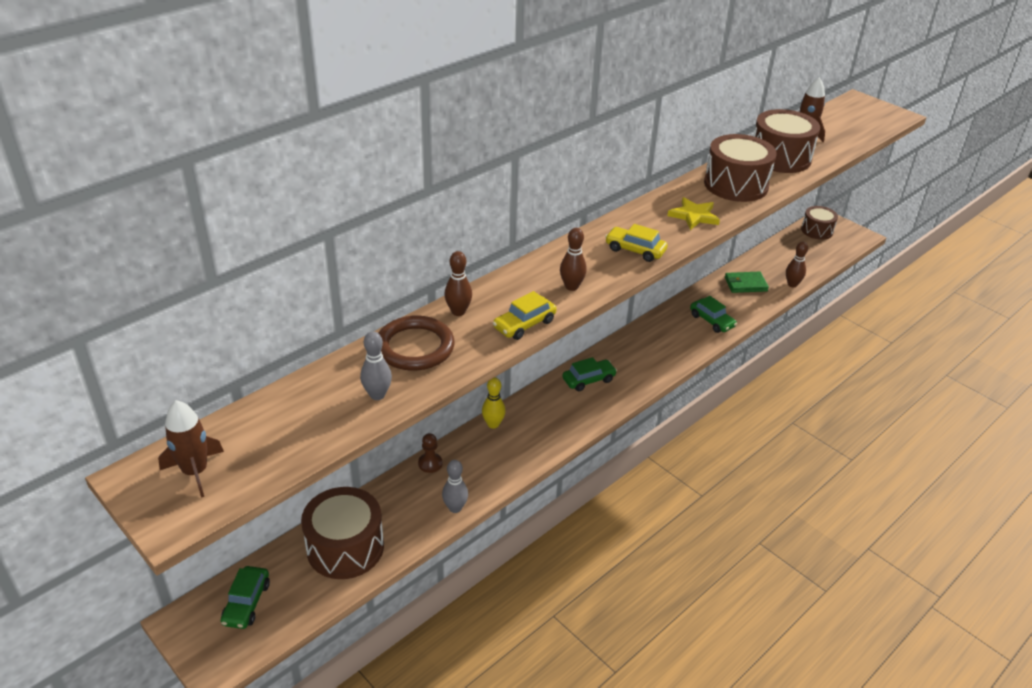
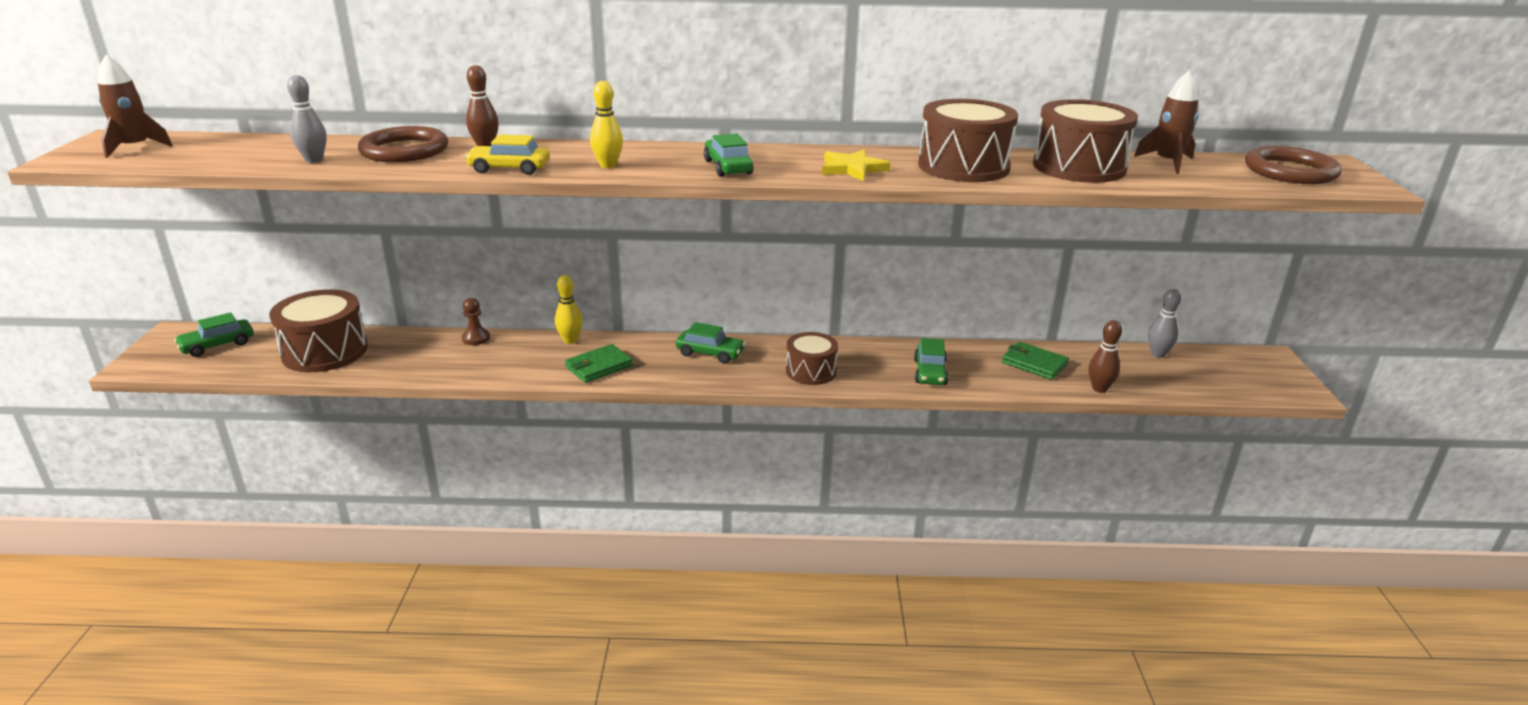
camera: 45 degrees right, 10 degrees down
grey bowling pin [442,460,468,513] -> grey bowling pin moved to [1148,289,1181,358]
brown bowling pin [560,228,587,291] -> yellow bowling pin [590,81,623,168]
yellow car [605,224,668,262] -> green car [704,133,754,177]
brown drum [801,206,838,240] -> brown drum moved to [786,332,838,385]
none -> green wallet [565,344,633,383]
none -> brown ring [1246,146,1342,184]

